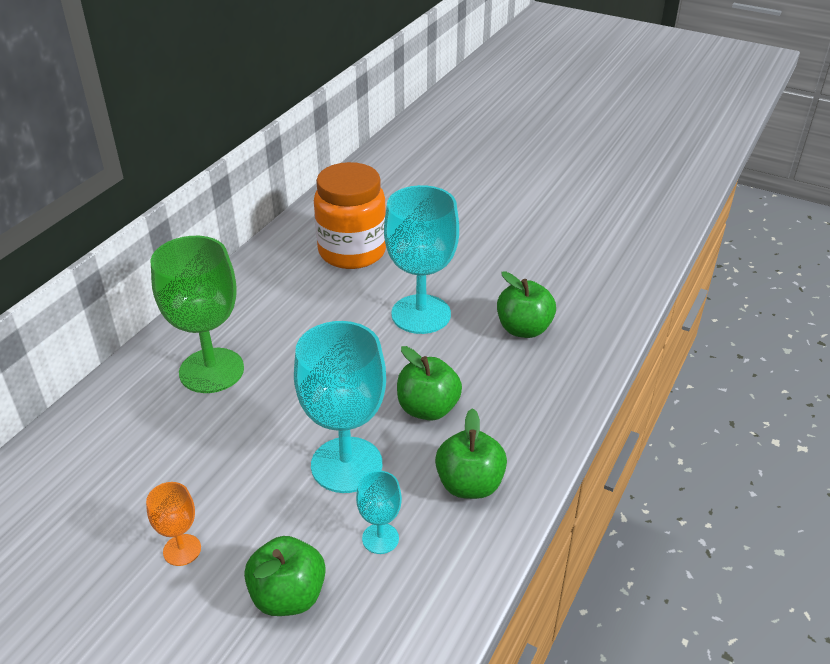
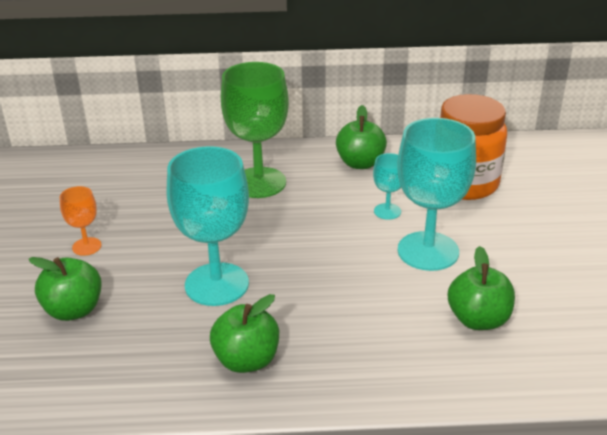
camera: 60 degrees right, 5 degrees down
turquoise goblet [356,471,402,554] -> turquoise goblet moved to [373,153,401,220]
green apple [397,346,462,421] -> green apple moved to [336,105,387,169]

